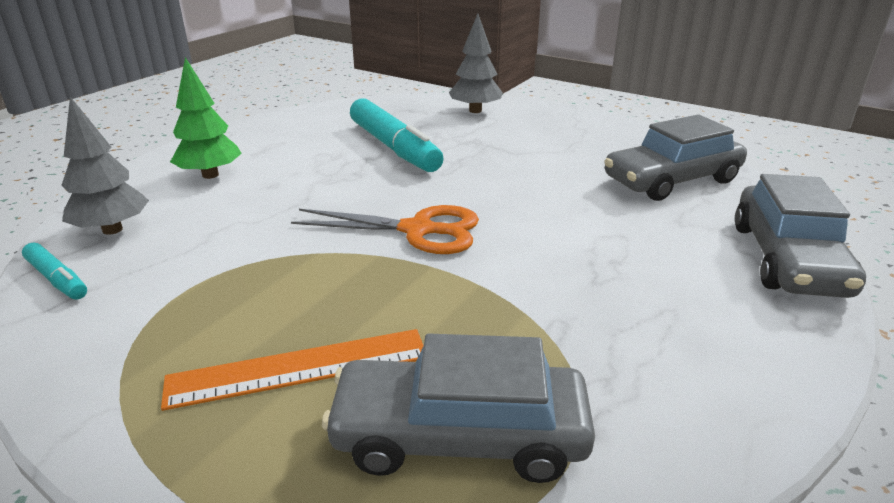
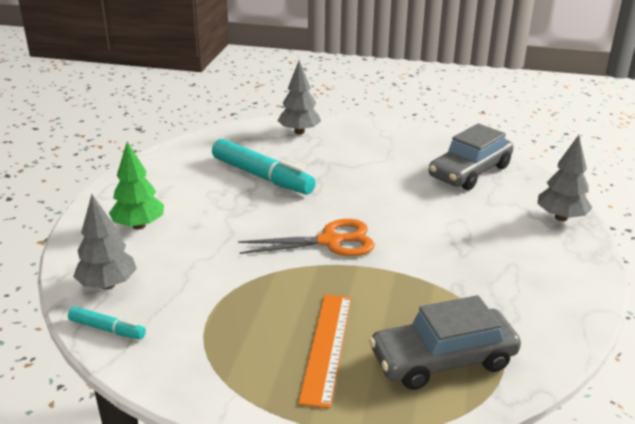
camera: 20 degrees left, 0 degrees up
orange ruler [161,329,424,411] -> orange ruler turned 45 degrees counterclockwise [298,294,351,408]
grey car [735,174,866,298] -> grey tree [537,135,592,221]

